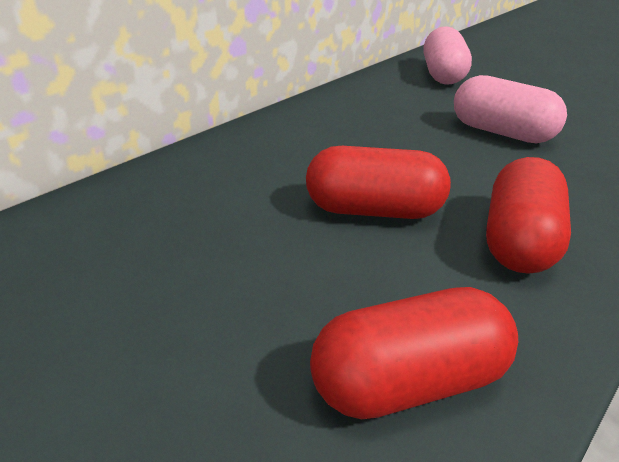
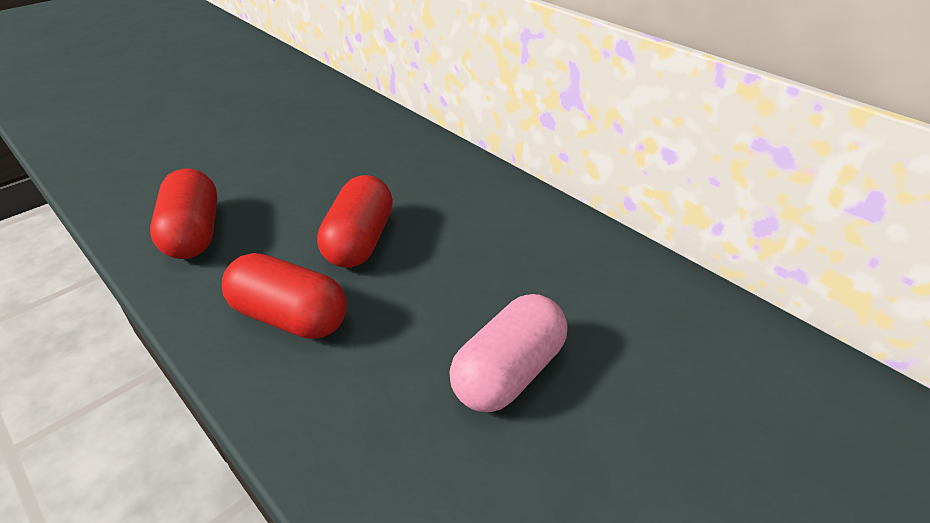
camera: 95 degrees right, 5 degrees up
pink capsule [424,26,472,85] -> none

